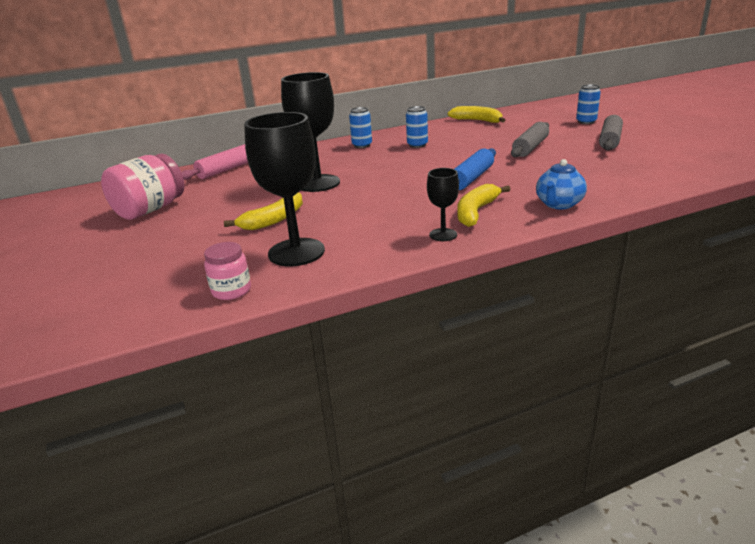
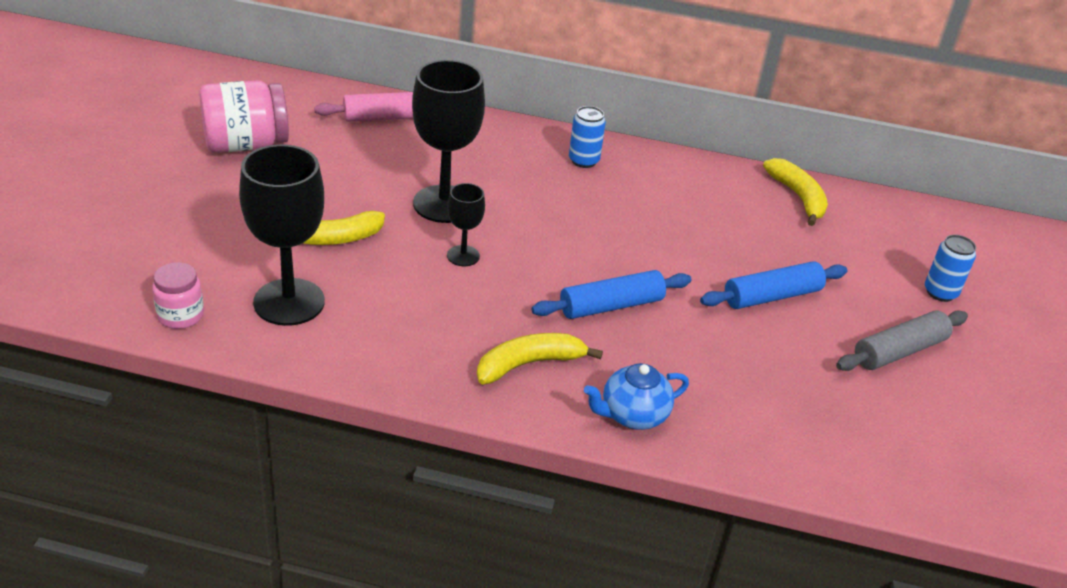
camera: 30 degrees right, 10 degrees up
blue can [406,106,428,148] -> none
black goblet [427,168,459,241] -> black goblet moved to [447,183,485,266]
grey rolling pin [511,122,549,157] -> blue rolling pin [700,261,847,309]

